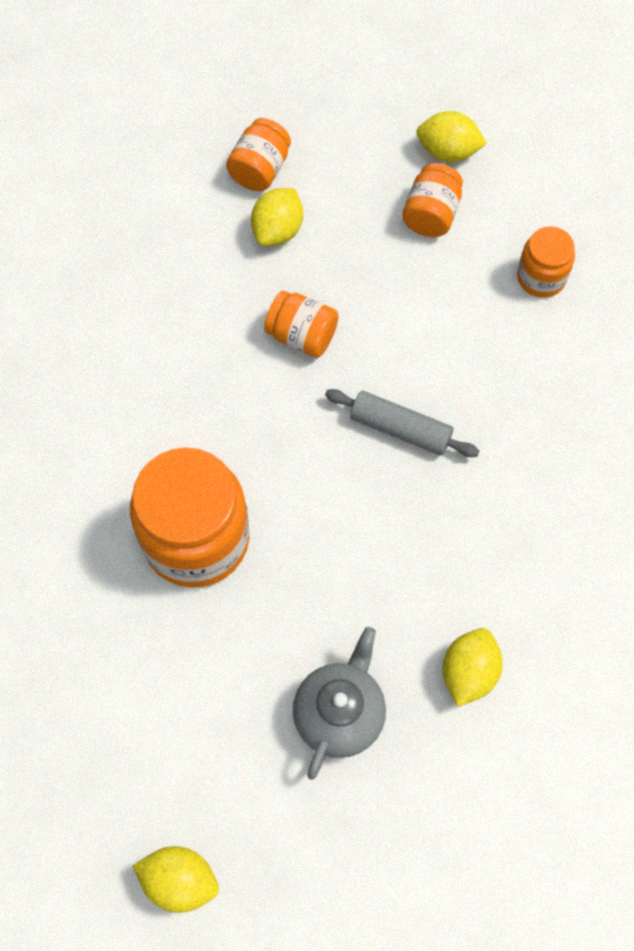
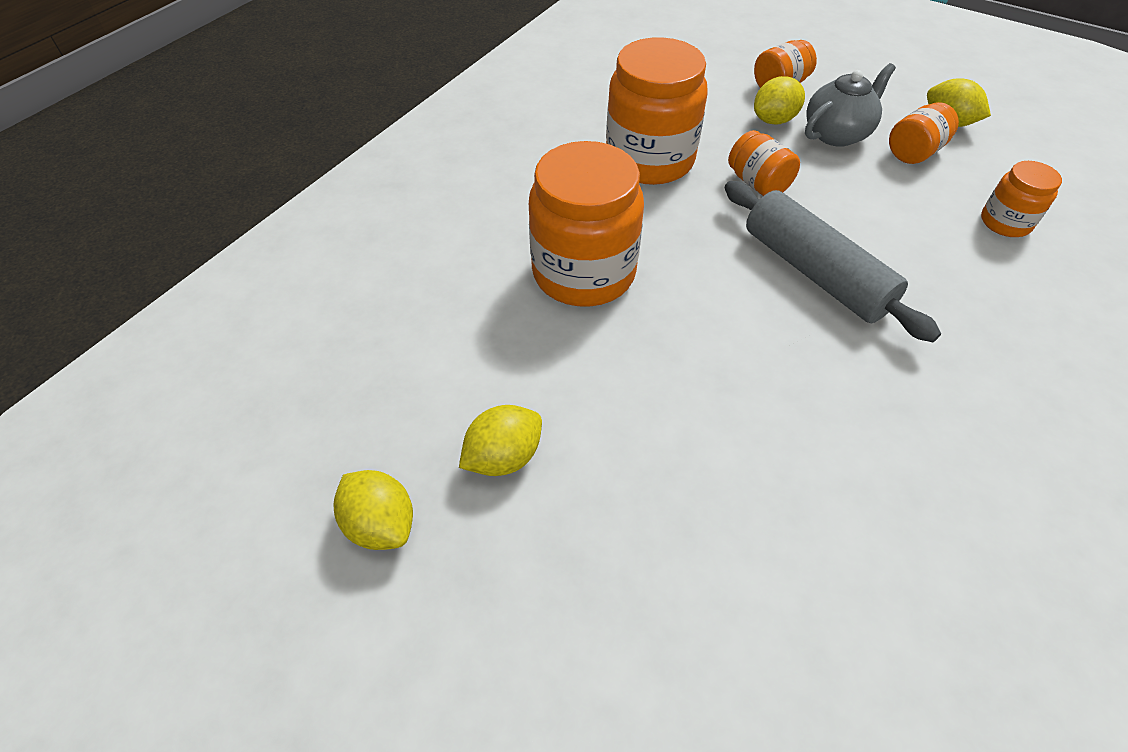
camera: 30 degrees right, 15 degrees down
grey teapot [293,627,386,780] -> grey teapot moved to [805,63,896,147]
grey rolling pin [325,389,480,457] -> grey rolling pin [724,181,941,342], size x1.61
yellow lemon [443,628,503,707] -> yellow lemon moved to [459,405,542,476]
none -> orange jar [606,37,708,185]

